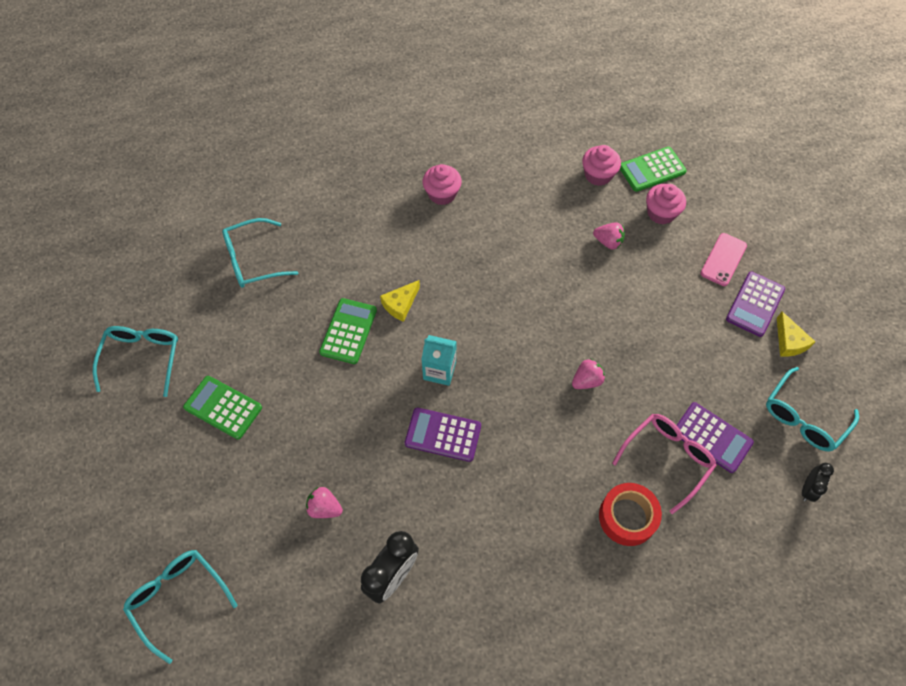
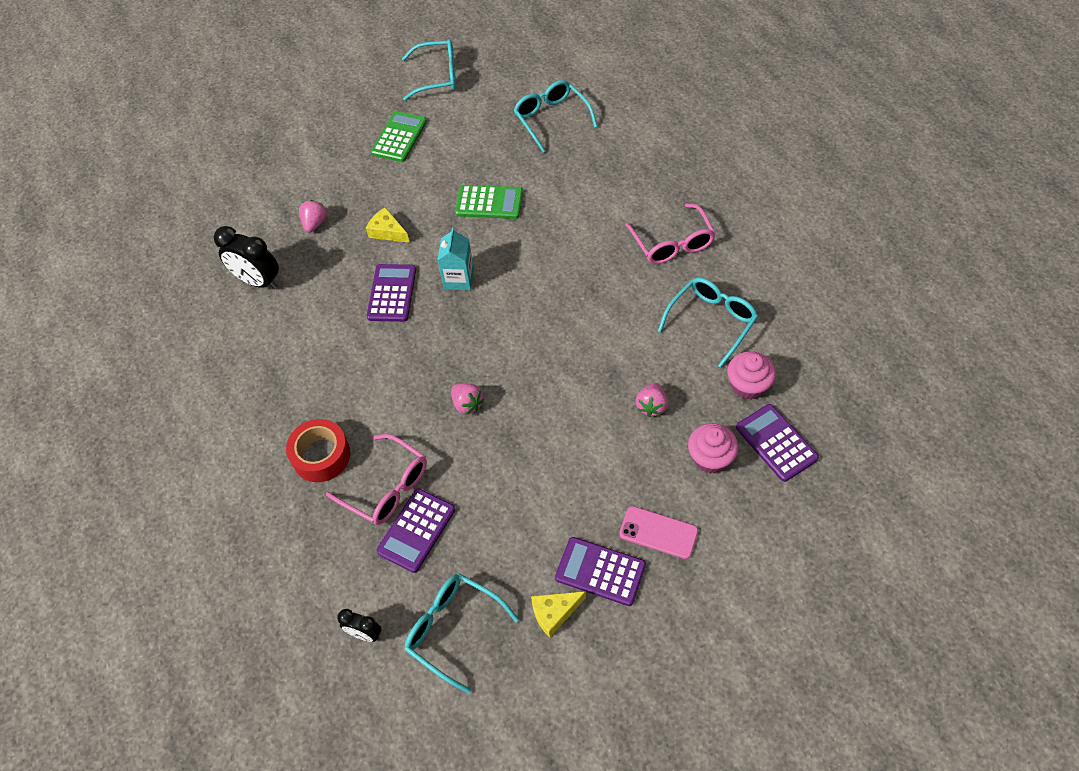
camera: 85 degrees right, 5 degrees down
turquoise glasses [123,550,238,664] -> turquoise glasses moved to [658,277,758,368]
yellow cheese [380,280,420,322] -> yellow cheese moved to [366,207,410,243]
pink cupcake [423,164,462,205] -> pink glasses [625,203,716,264]
green calculator [620,147,687,192] -> purple calculator [736,404,819,482]

